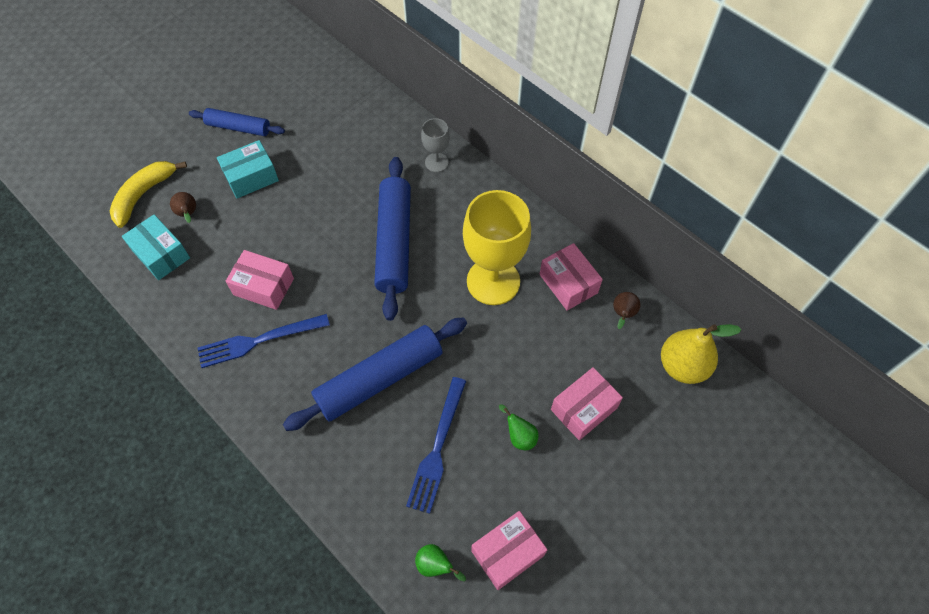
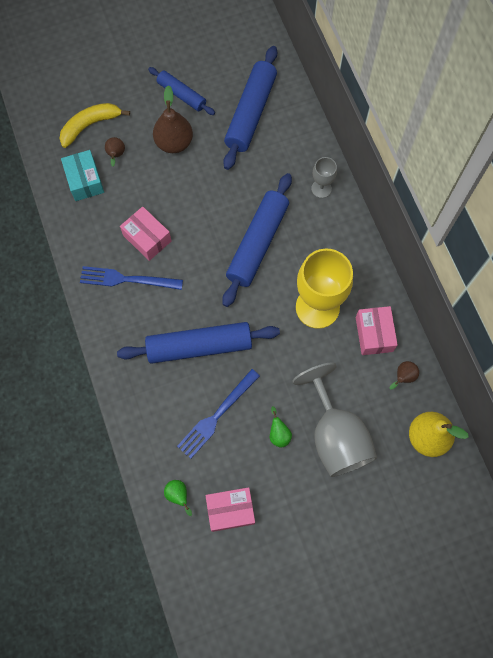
camera: 25 degrees right, 10 degrees up
turquoise box [217,140,279,199] -> brown pear [153,85,193,153]
pink box [551,367,623,440] -> grey goblet [292,363,377,477]
none -> blue rolling pin [223,46,277,170]

